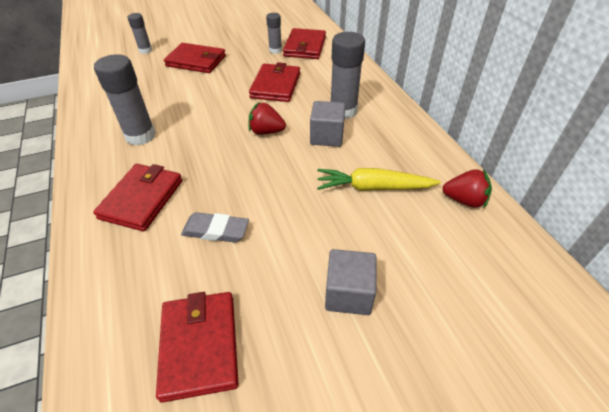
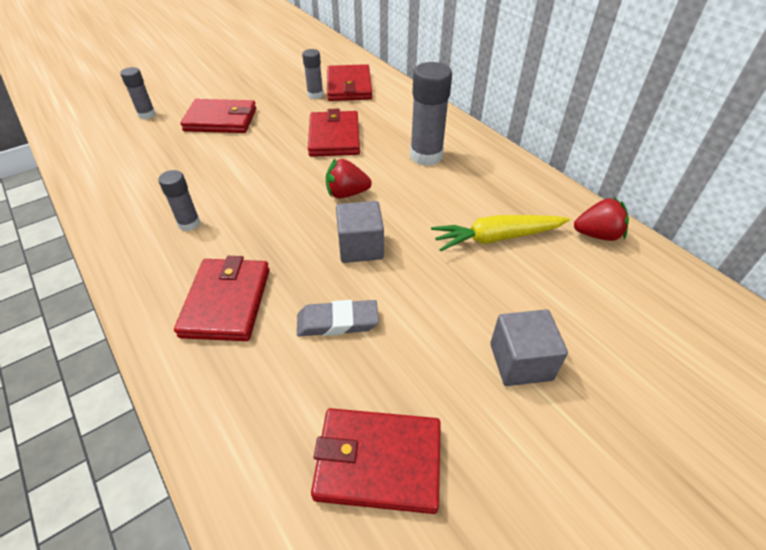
camera: 15 degrees left, 0 degrees up
grey glue stick [94,54,156,146] -> grey glue stick [159,170,200,231], size x0.56
red wallet [156,292,239,403] -> red wallet turned 60 degrees counterclockwise [311,408,441,514]
grey cube [310,101,345,147] -> grey cube moved to [336,201,384,263]

